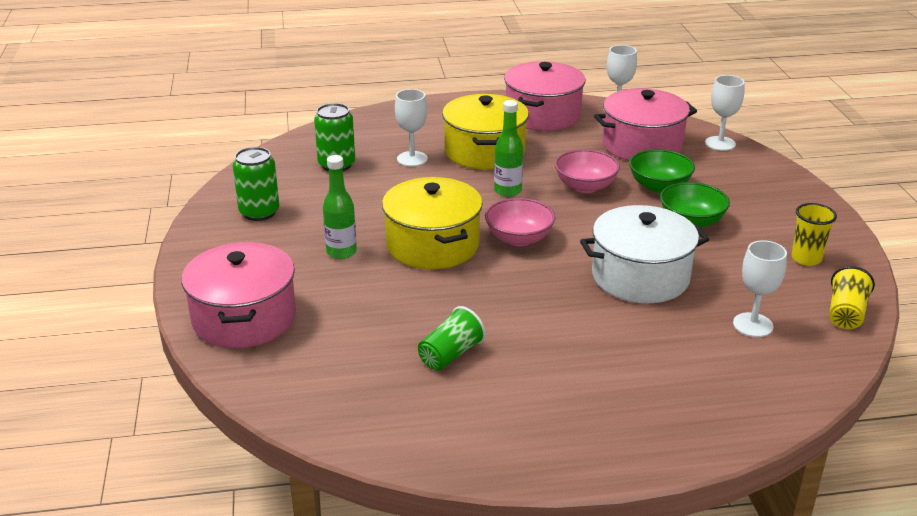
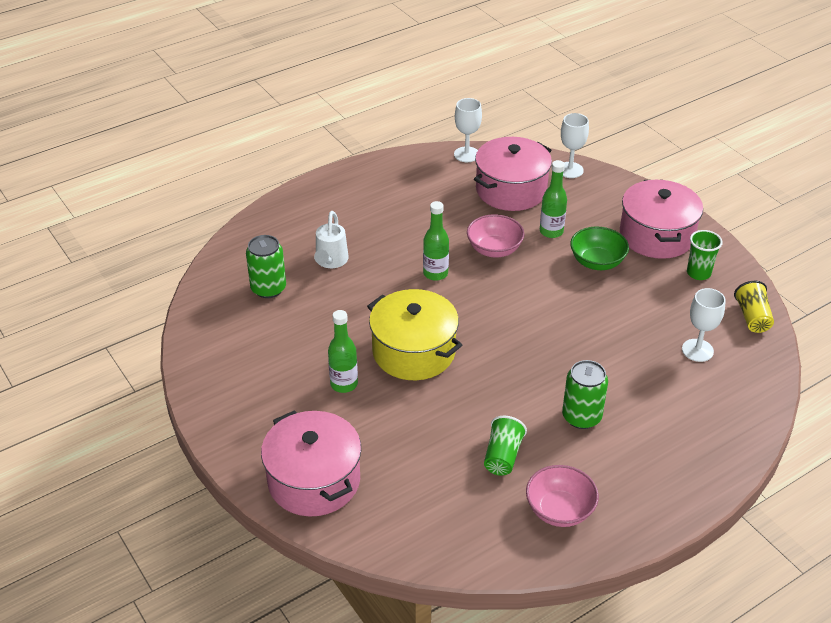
camera: 25 degrees left, 10 degrees up
green can [233,147,279,221] -> green can moved to [562,360,608,429]
white goblet [395,89,428,167] -> white watering can [314,211,349,268]
yellow pot [442,94,529,170] -> none
pink bowl [485,198,555,246] -> pink bowl moved to [526,465,599,527]
pink pot [504,61,585,131] -> pink pot moved to [620,180,703,259]
white pot [580,205,709,303] -> none
green bowl [629,149,695,193] -> green bottle [540,160,567,238]
yellow cup [792,203,837,266] -> green cup [687,230,723,280]

